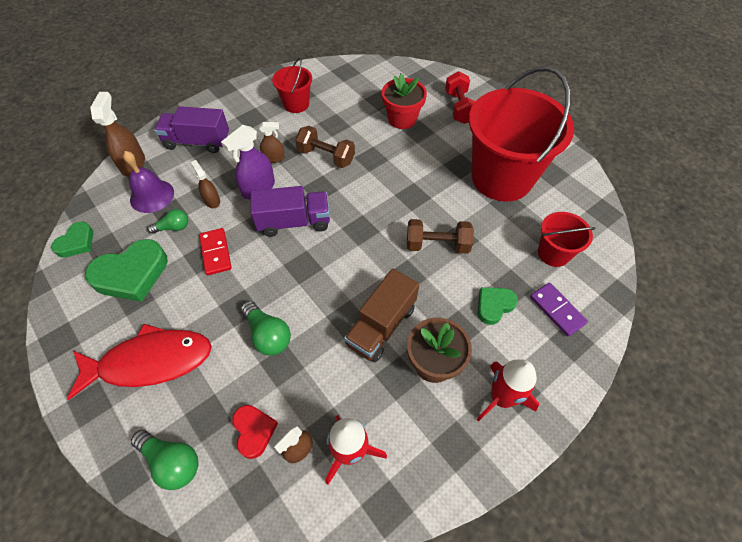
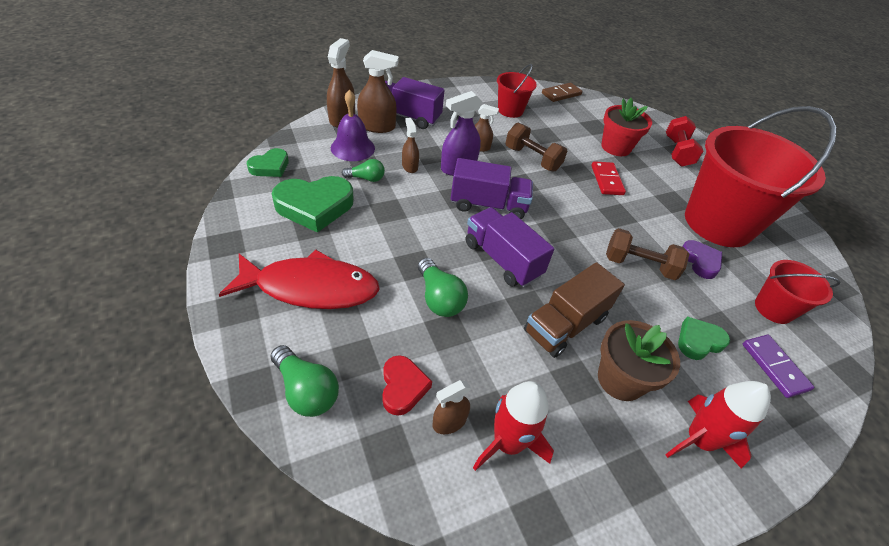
camera: 10 degrees right, 10 degrees down
red domino [199,228,232,275] -> red domino moved to [591,161,626,195]
none -> brown spray bottle [357,50,399,133]
none -> purple truck [466,207,554,287]
none -> brown domino [542,83,582,102]
none -> purple heart [682,240,722,279]

